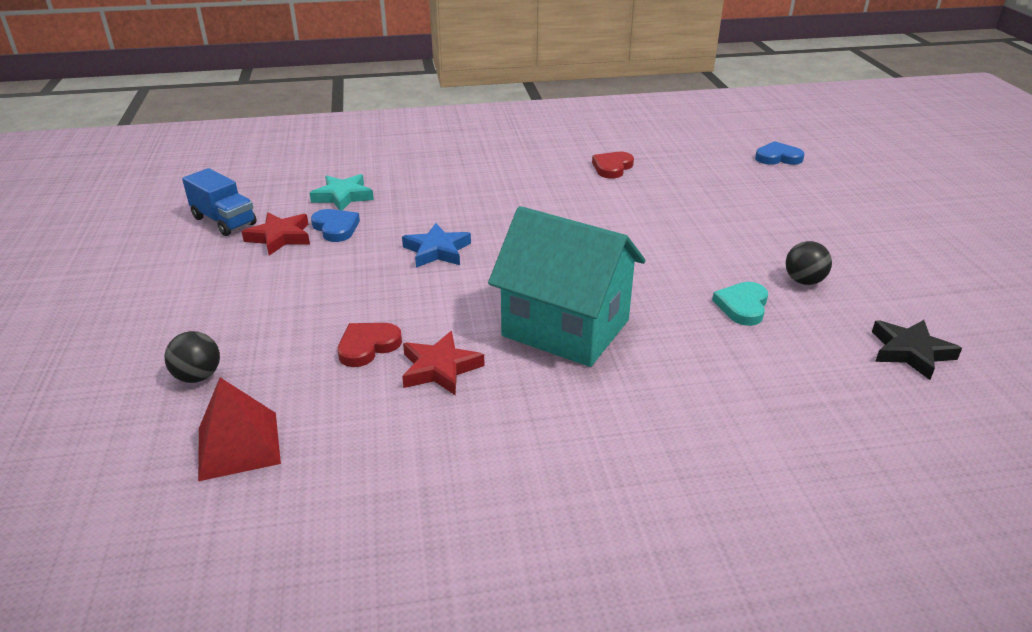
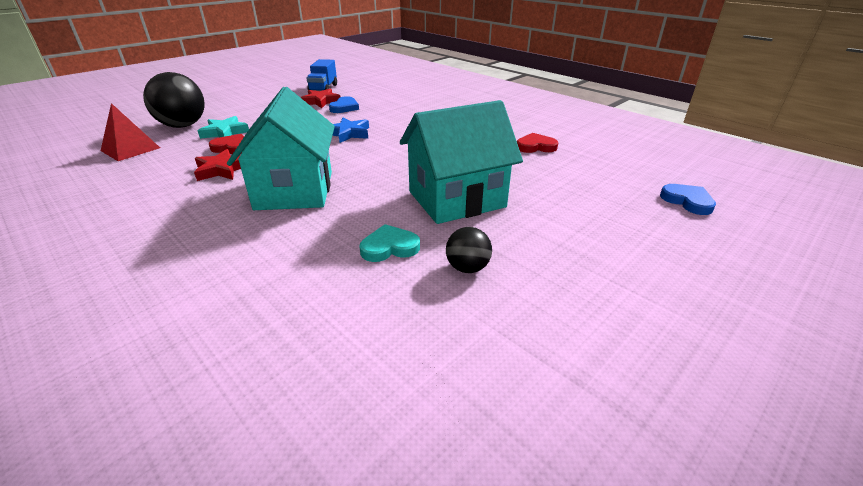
camera: 55 degrees right, 0 degrees up
black ball [164,331,220,383] -> black ball [143,72,204,128], size x1.95
turquoise star [309,174,374,210] -> turquoise star moved to [198,116,249,139]
black star [872,320,962,380] -> none
none -> turquoise house [400,100,523,224]

